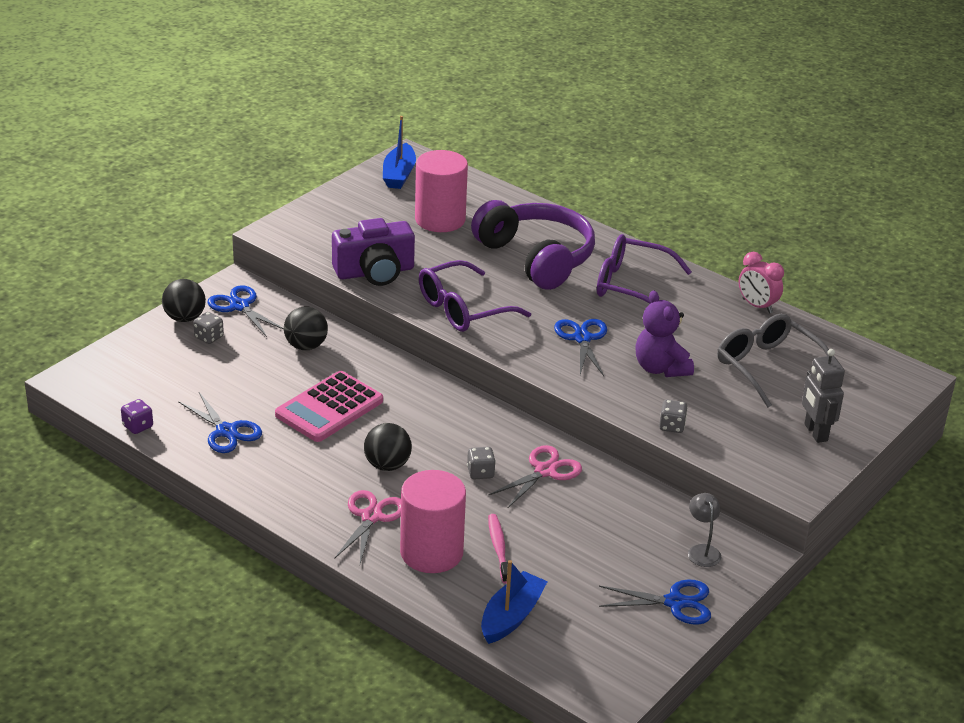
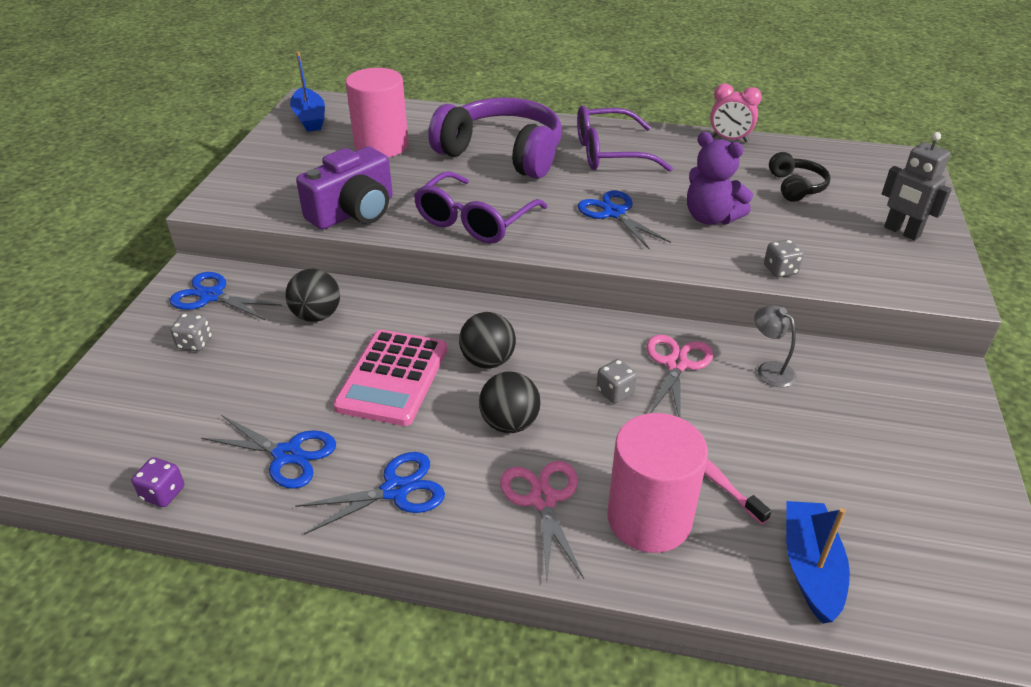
camera: 25 degrees left, 5 degrees up
black ball [162,279,206,322] -> black ball moved to [459,312,516,369]
blue scissors [599,579,711,625] -> blue scissors moved to [295,452,445,535]
grey lamp [688,493,721,567] -> grey lamp moved to [754,305,796,387]
grey glasses [717,314,829,408] -> black headphones [769,152,831,202]

